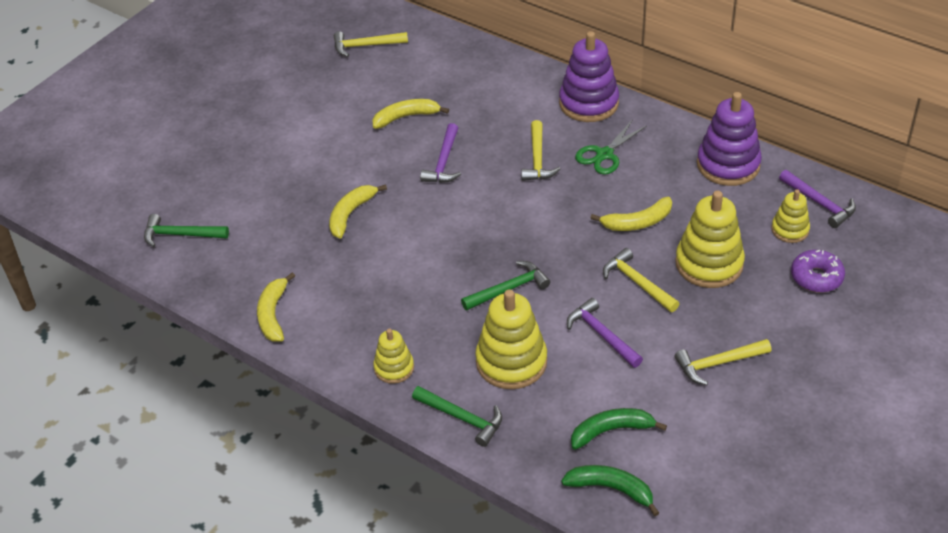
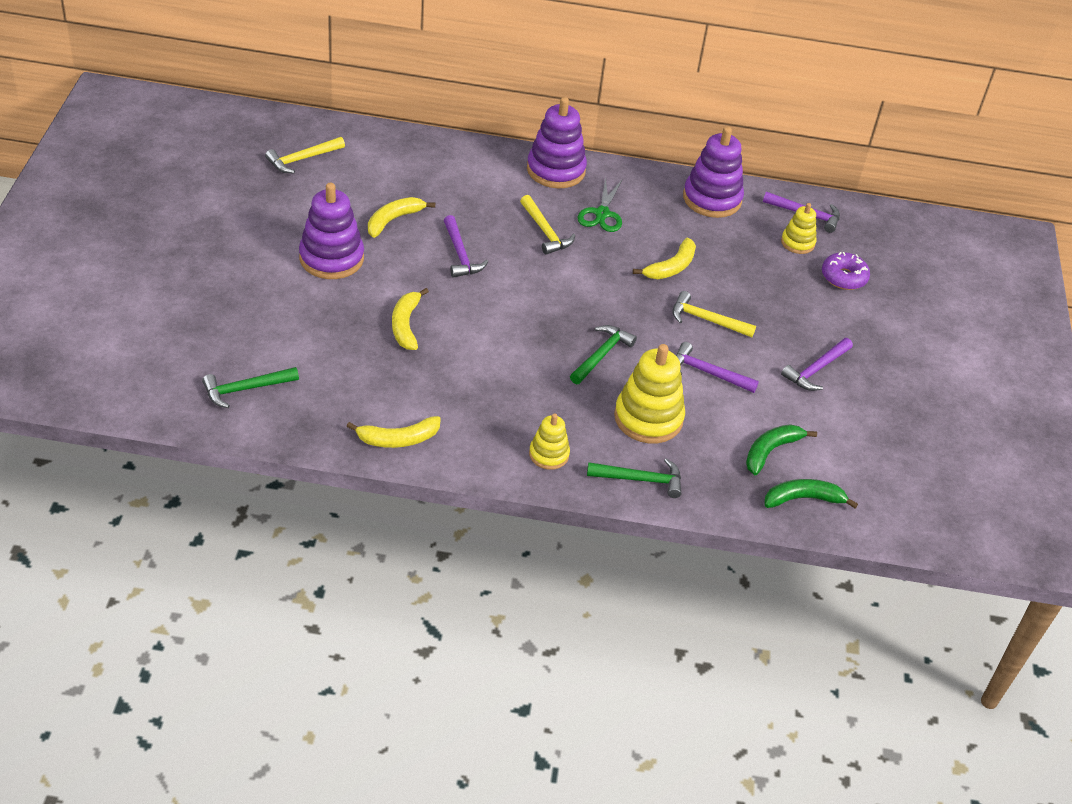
camera: 35 degrees left, 0 degrees up
yellow banana [257,272,295,342] -> yellow banana turned 75 degrees counterclockwise [347,416,441,448]
yellow stacking toy [675,191,745,288] -> none
yellow hammer [675,339,771,385] -> purple hammer [781,338,853,391]
none -> purple stacking toy [299,183,364,279]

